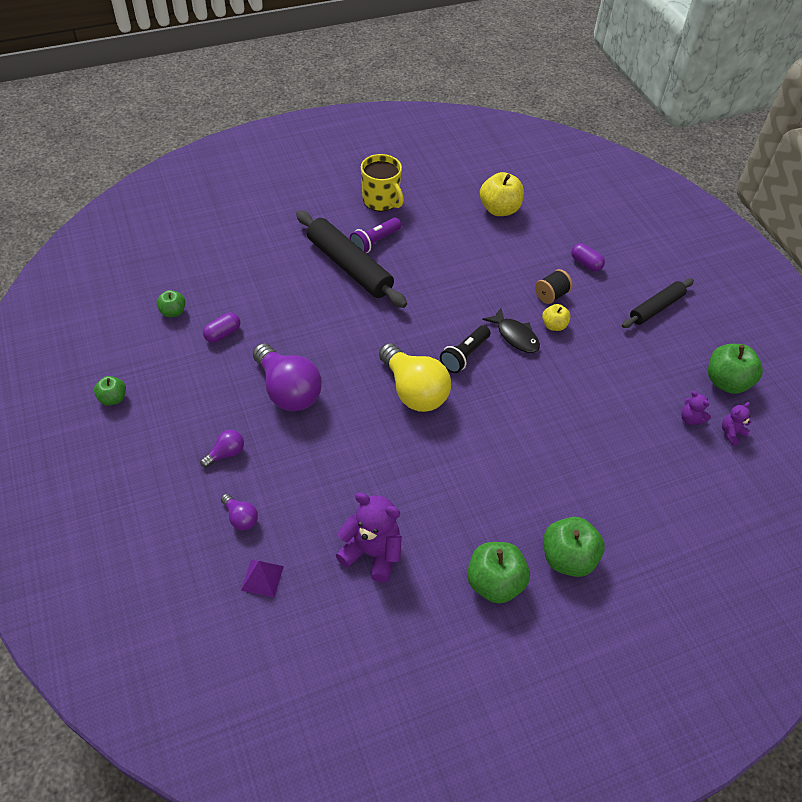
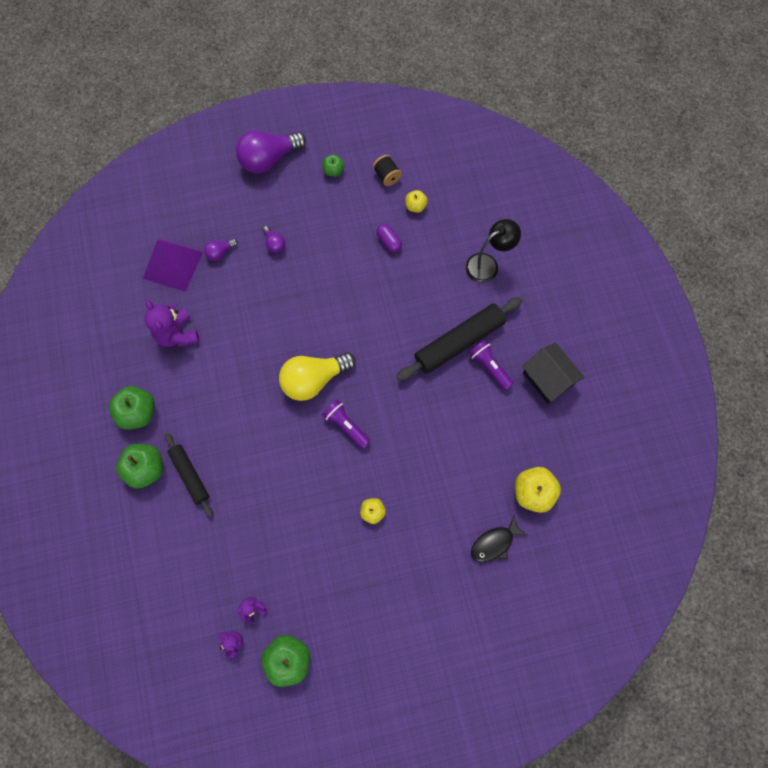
camera: 100 degrees right, 20 degrees up
green apple [157,290,186,317] -> yellow apple [405,190,428,213]
purple pyramid [241,560,284,597] -> purple pyramid [143,239,203,292], size x2.03
purple light bulb [253,343,322,411] -> purple light bulb moved to [236,131,306,173]
purple teddy bear [336,492,402,583] -> purple teddy bear turned 120 degrees clockwise [144,300,199,347]
yellow mug [361,154,404,211] -> black house [522,342,585,404]
black flashlight [440,325,491,373] -> purple flashlight [322,400,371,449]
black fish [482,308,540,353] -> black fish moved to [471,516,527,562]
black spool [535,269,572,304] -> black spool moved to [373,155,402,186]
purple capsule [571,243,605,271] -> none
black rolling pin [622,278,694,328] -> black rolling pin moved to [165,433,213,517]
none -> black lamp [465,219,521,283]

